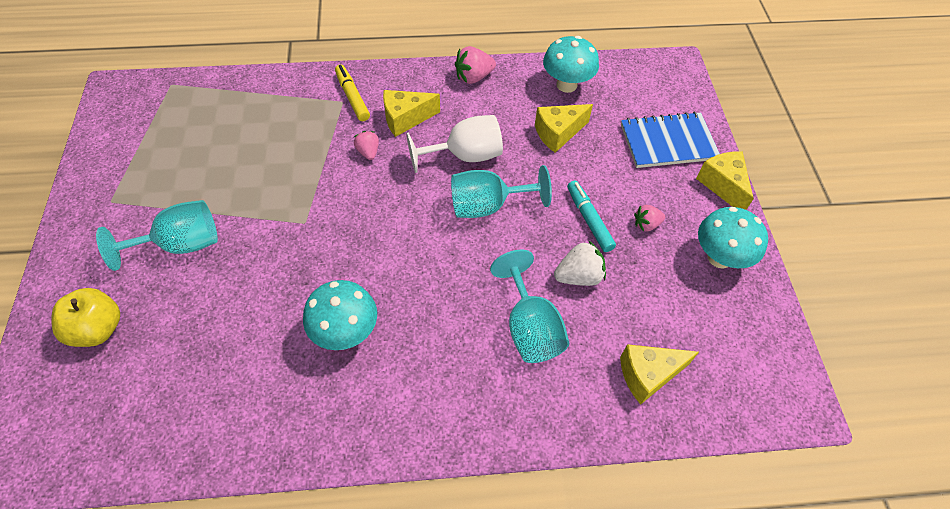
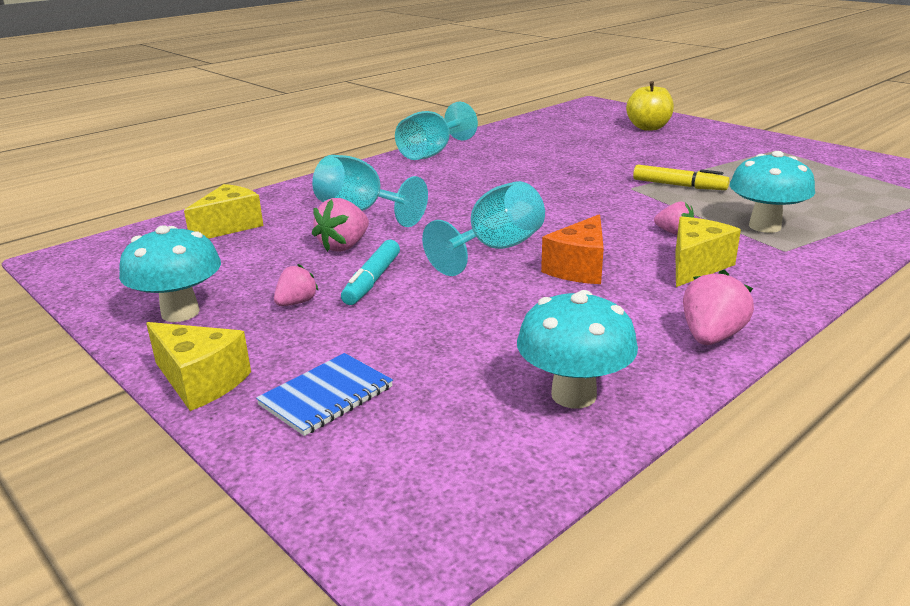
camera: 145 degrees right, 30 degrees down
turquoise goblet [96,200,218,271] -> turquoise goblet moved to [395,102,478,160]
turquoise mushroom [303,280,377,350] -> turquoise mushroom moved to [730,151,815,233]
yellow marker [335,64,370,121] -> yellow marker moved to [633,165,730,190]
white goblet [406,115,503,173] -> orange cheese [541,214,604,284]
yellow cheese [535,104,593,153] -> none
white strawberry [554,240,606,286] -> pink strawberry [312,198,369,252]
turquoise marker [567,181,616,252] -> turquoise marker turned 75 degrees clockwise [341,240,400,305]
blue notebook [621,112,720,168] -> blue notebook [256,353,393,436], size x0.67

